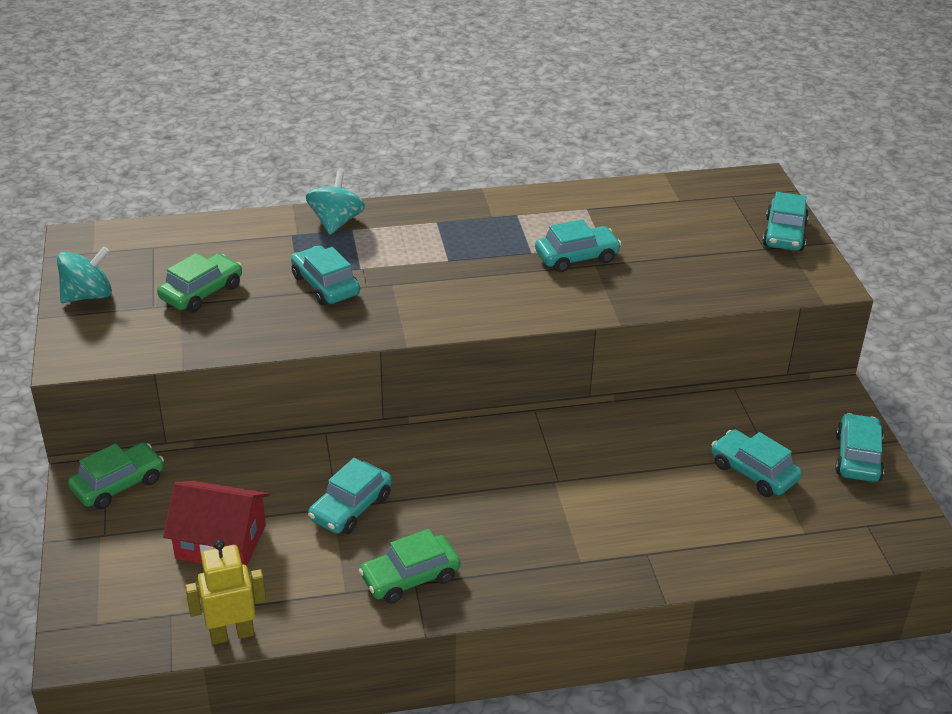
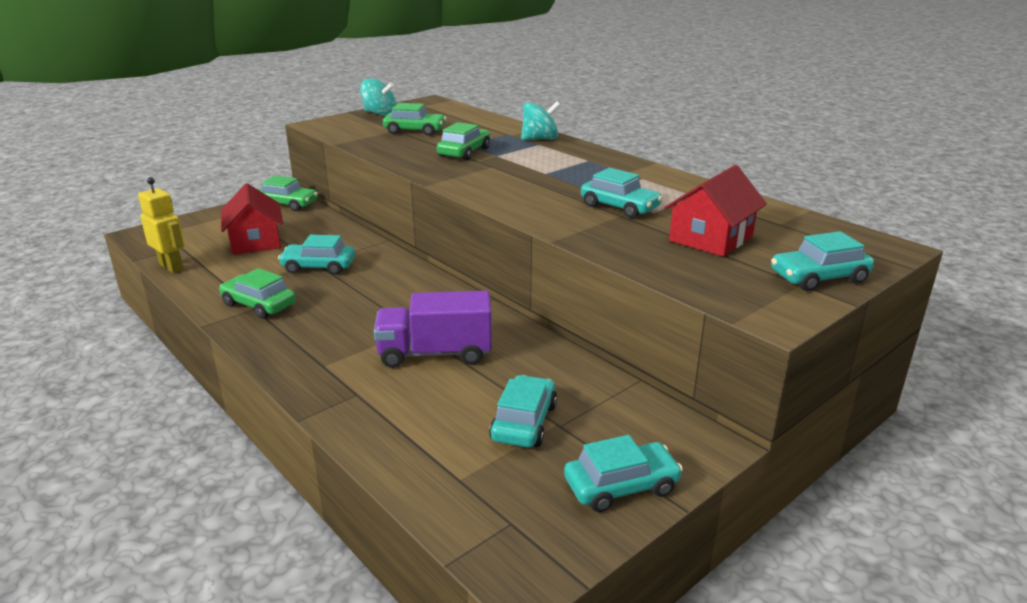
camera: 60 degrees right, 10 degrees down
turquoise car [291,246,360,305] -> green car [437,122,490,160]
none -> purple truck [374,291,492,368]
none -> red house [664,165,767,257]

